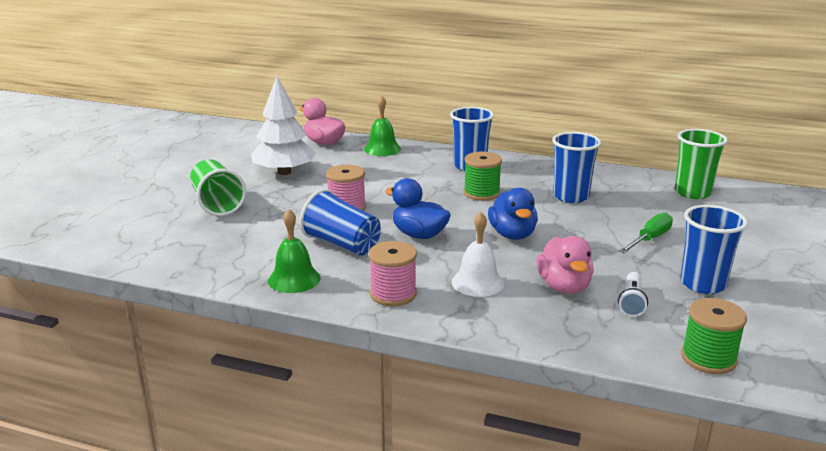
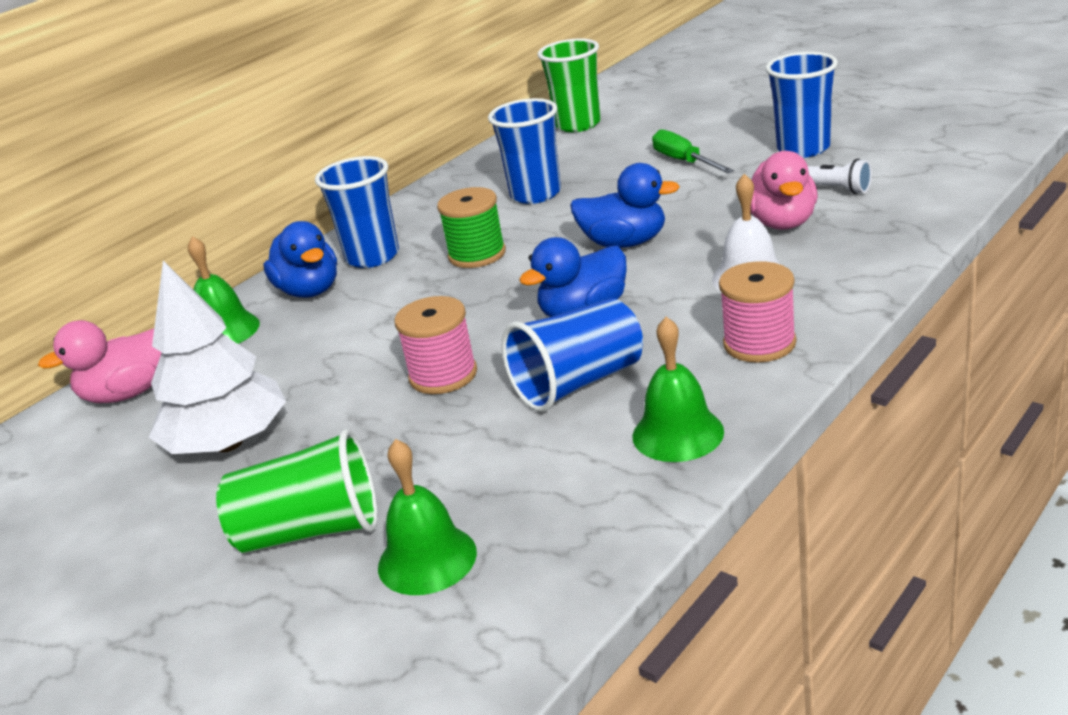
camera: 65 degrees left, 5 degrees up
pink duck [537,236,594,294] -> pink duck turned 75 degrees clockwise [750,151,817,230]
green spool [681,298,747,374] -> none
none -> blue duck [263,221,337,298]
none -> green bell [378,439,477,595]

